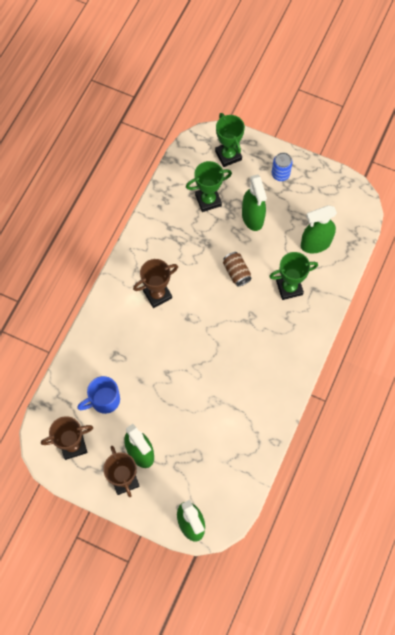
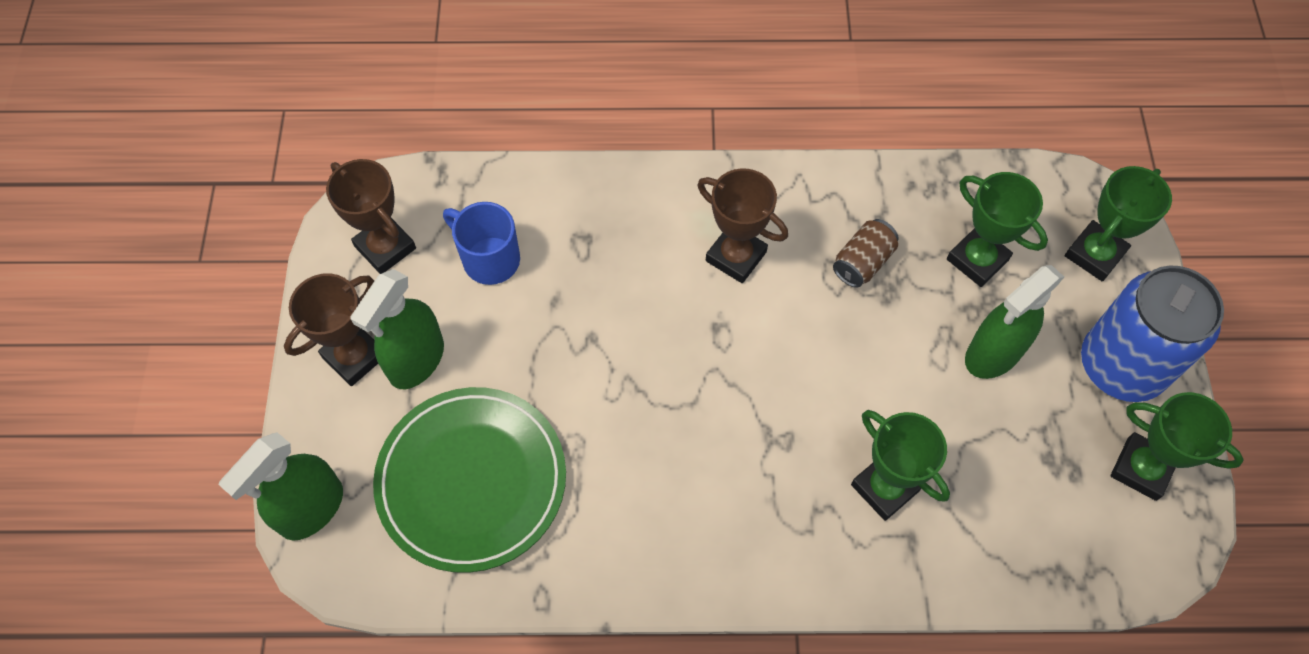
camera: 65 degrees right, 5 degrees down
brown can [223,252,251,286] -> brown can moved to [833,219,898,288]
blue can [272,152,292,181] -> blue can [1081,265,1224,402], size x2.11
green spray bottle [301,205,337,253] -> none
none -> green plate [373,387,566,573]
none -> green trophy [1111,392,1244,501]

